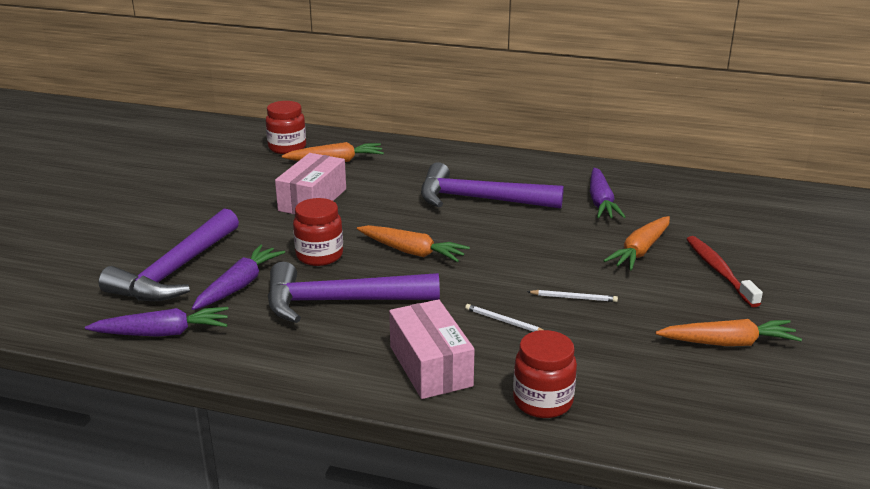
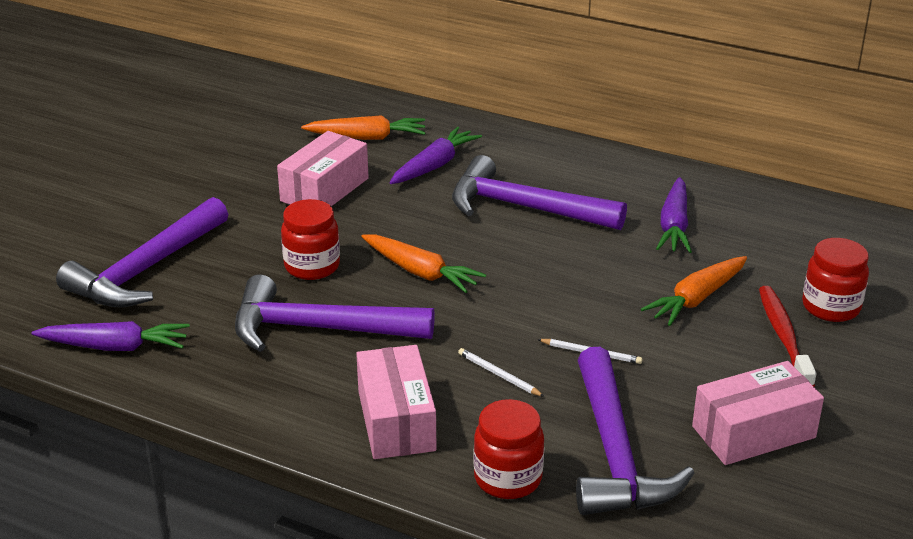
camera: 10 degrees right, 5 degrees up
purple carrot [192,245,285,310] -> purple carrot moved to [390,127,482,184]
red jar [266,101,306,154] -> red jar moved to [802,238,869,322]
orange carrot [655,319,802,346] -> pink box [692,361,824,465]
none -> purple hammer [576,347,694,515]

